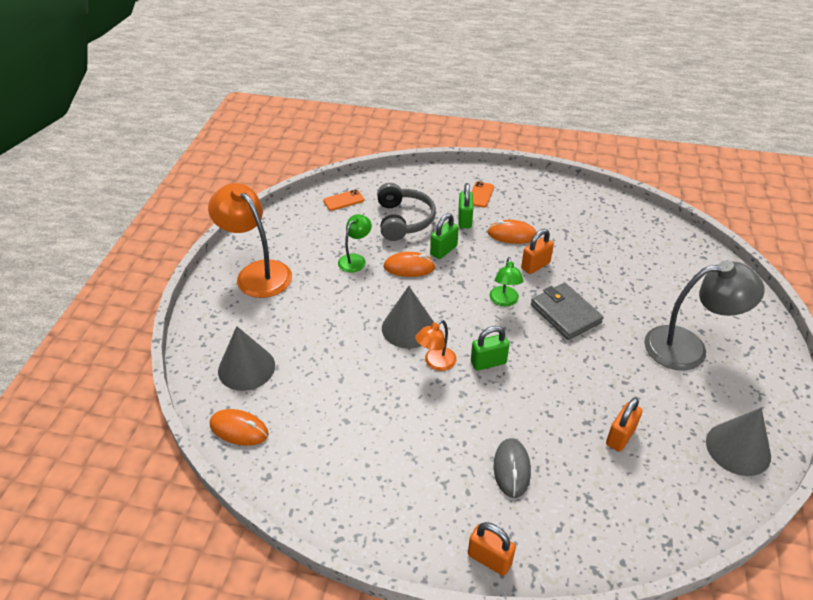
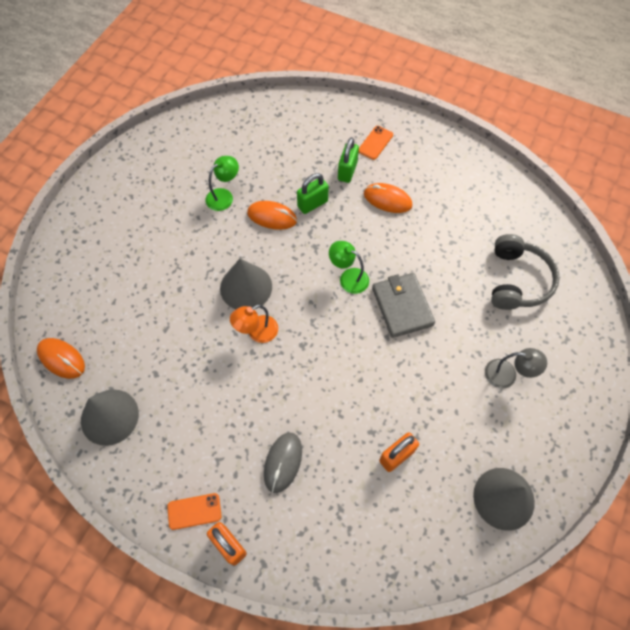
camera: 15 degrees right, 20 degrees up
orange lamp [208,183,292,298] -> none
grey cone [218,326,275,391] -> grey cone moved to [81,389,139,446]
orange phone [323,189,364,211] -> orange phone moved to [167,493,222,530]
grey headphones [377,183,436,241] -> grey headphones moved to [491,234,560,310]
green padlock [471,326,509,371] -> none
green lamp [490,257,524,306] -> green lamp turned 105 degrees clockwise [329,241,369,294]
orange padlock [521,229,554,274] -> none
grey lamp [644,260,765,371] -> grey lamp [485,348,547,388], size x0.52

